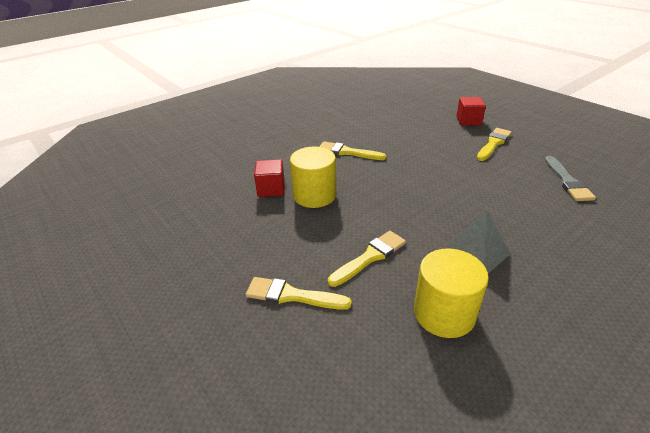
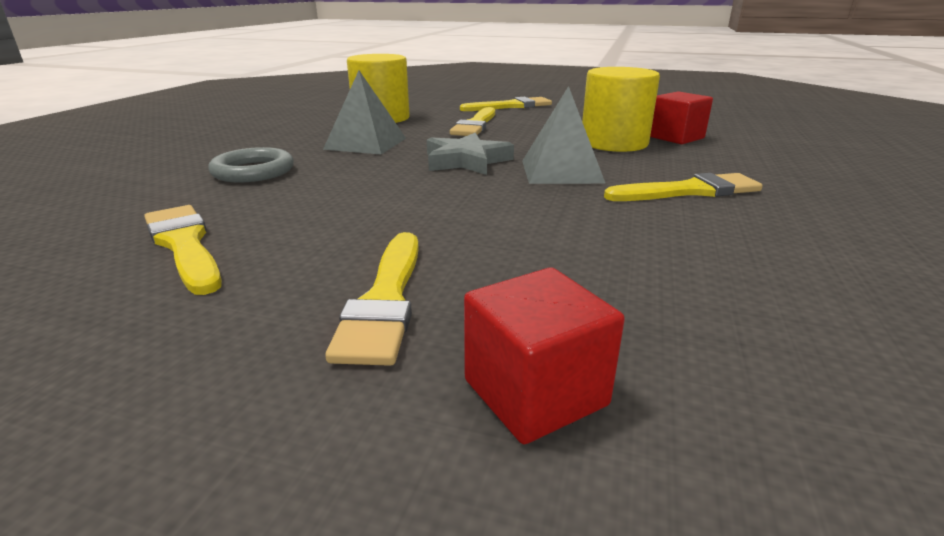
camera: 145 degrees right, 10 degrees down
grey brush [545,156,596,201] -> yellow brush [144,205,222,295]
none -> grey ring [208,147,294,183]
none -> grey star [427,133,514,175]
none -> grey pyramid [522,86,606,184]

